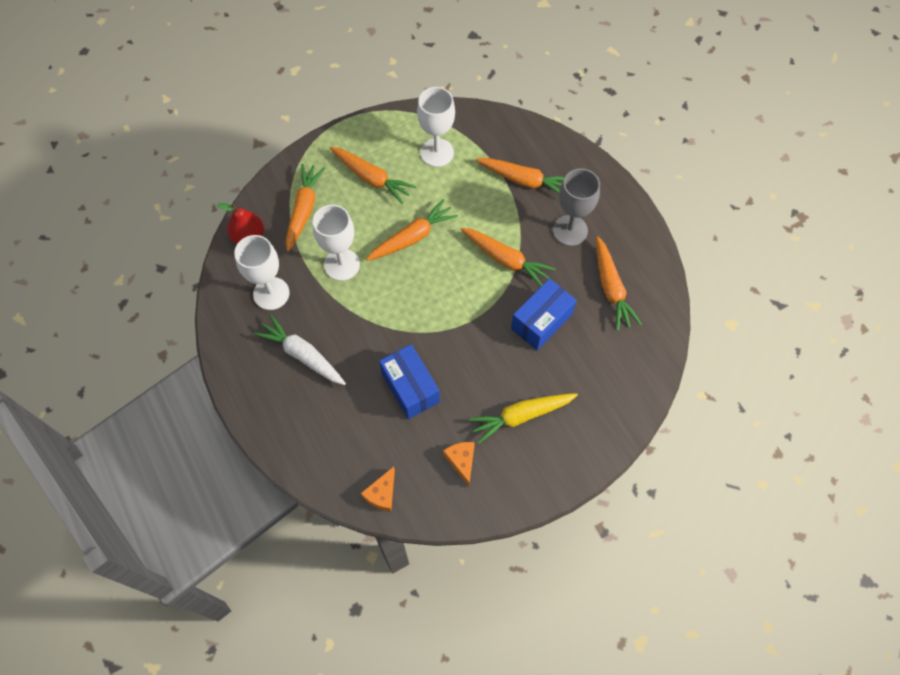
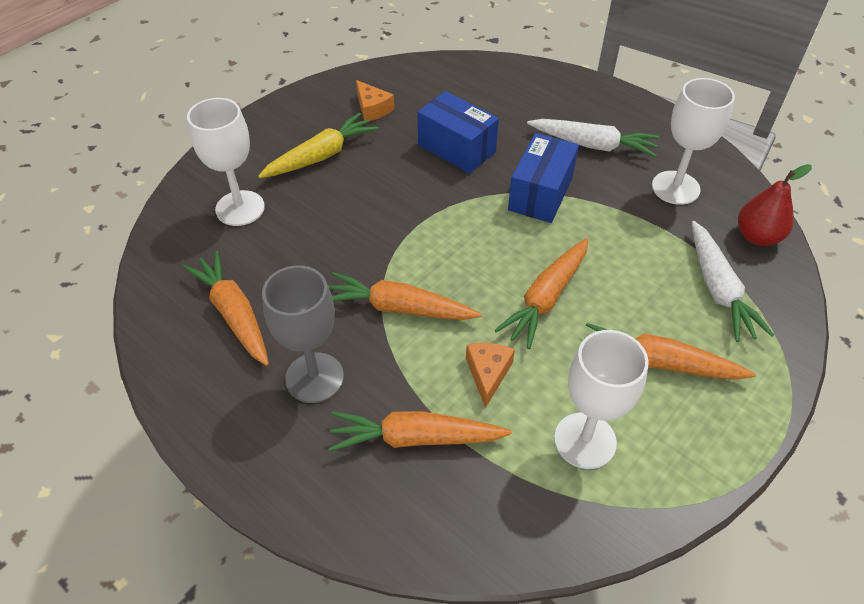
camera: 160 degrees right, 15 degrees down
orange carrot [286,164,325,252] -> white carrot [692,221,774,342]
white goblet [313,205,360,281] -> white goblet moved to [187,98,265,226]
orange cheese [361,466,395,512] -> orange cheese moved to [466,343,515,408]
blue box [511,278,577,350] -> blue box moved to [508,133,579,223]

